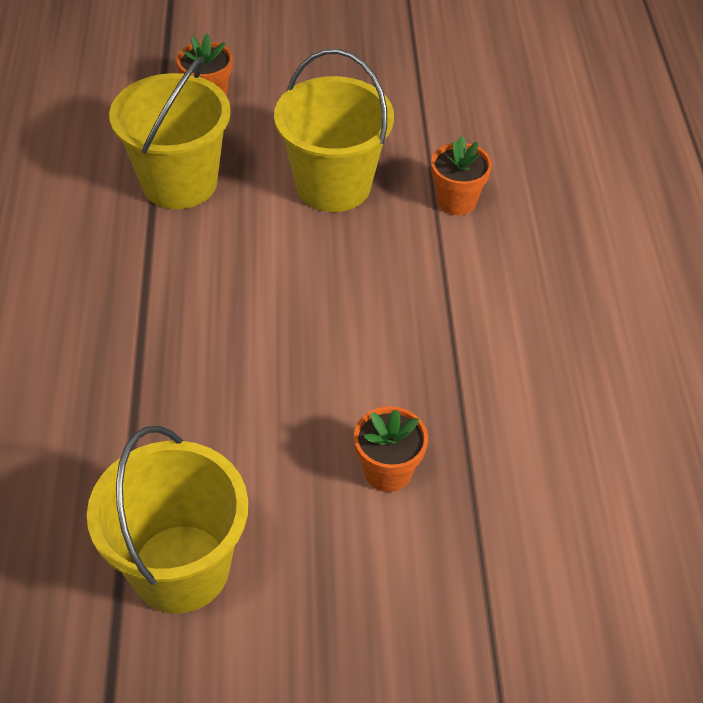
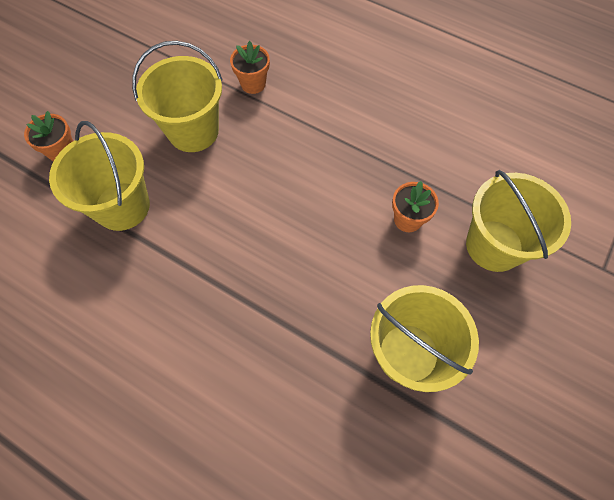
camera: 55 degrees left, 15 degrees up
none -> yellow bucket [466,170,571,272]

